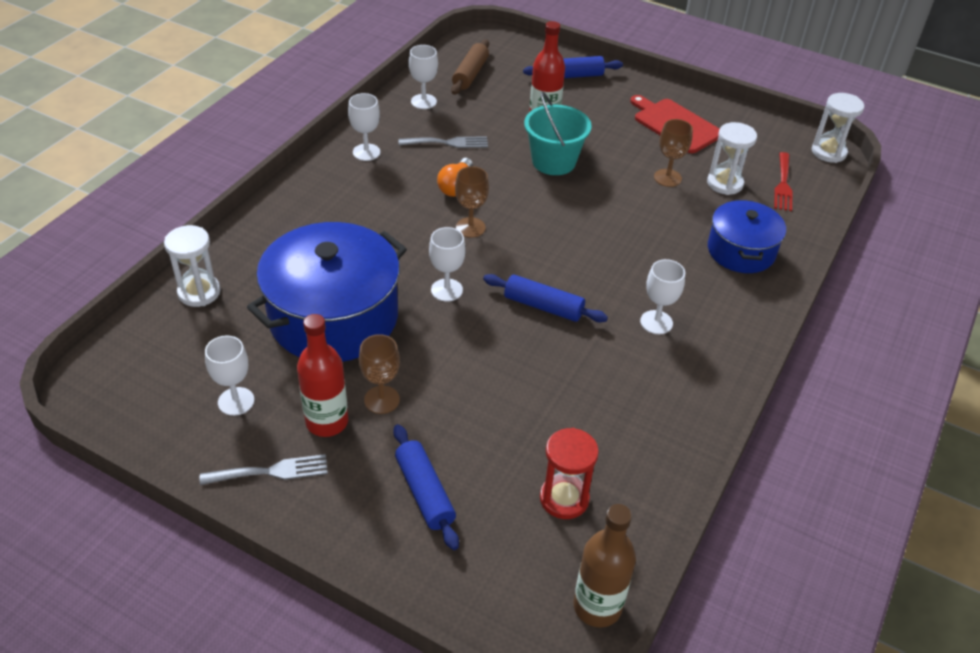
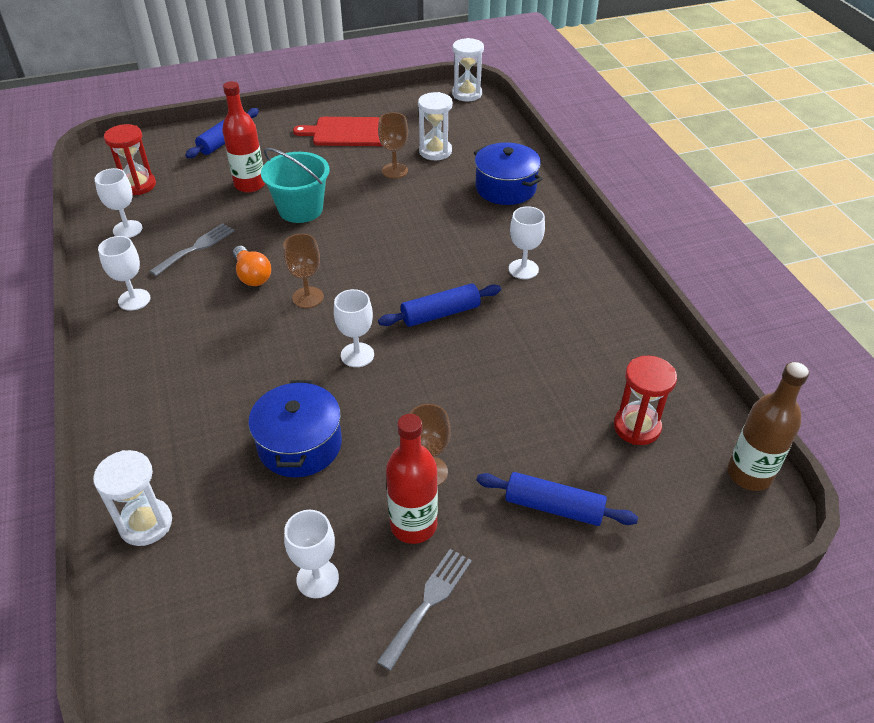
camera: 45 degrees left, 0 degrees up
blue pot [247,222,407,362] -> blue pot [248,380,342,478], size x0.58
brown rolling pin [451,39,489,95] -> red hourglass [104,124,156,195]
red fork [774,152,793,211] -> none

